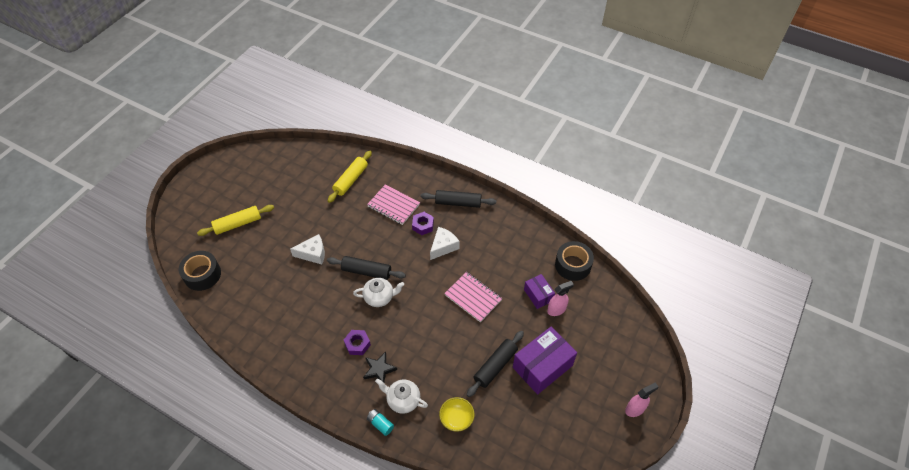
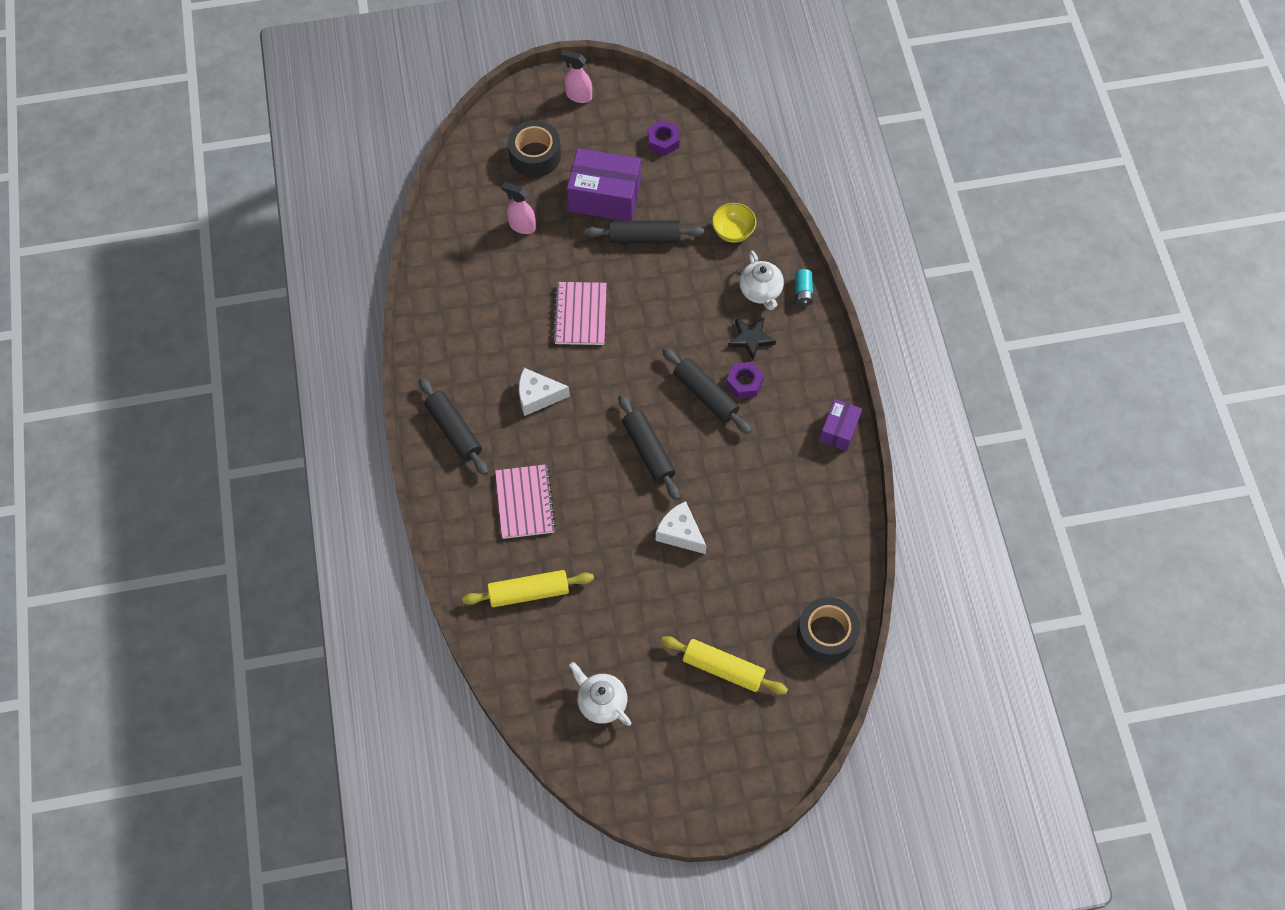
camera: 130 degrees left, 10 degrees up
white teapot [353,278,404,307] -> white teapot moved to [569,662,631,726]
purple nut [412,212,434,235] -> purple nut moved to [648,120,680,156]
purple box [524,274,555,309] -> purple box moved to [820,399,862,451]
black tape [555,241,594,281] -> black tape moved to [508,120,561,177]
none -> black rolling pin [662,348,751,434]

